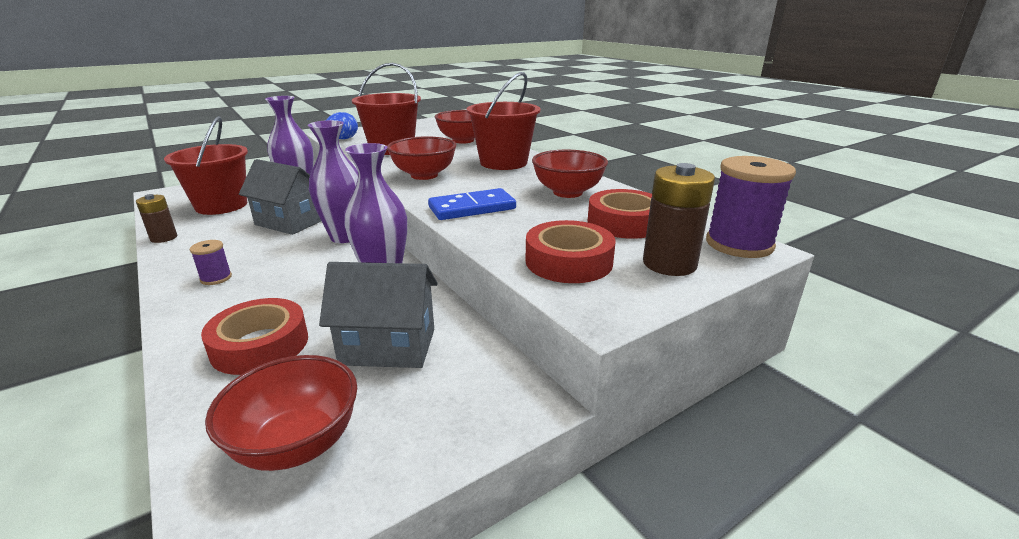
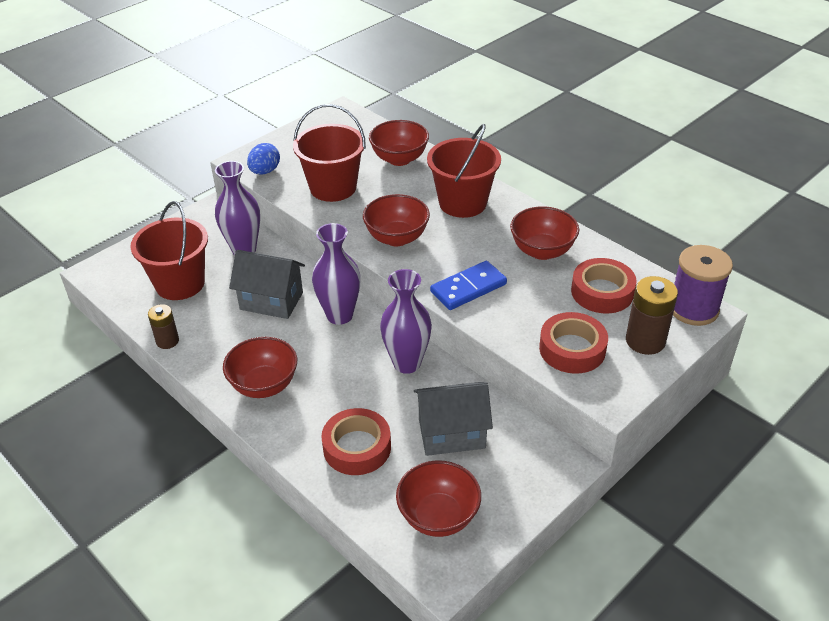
camera: 10 degrees left, 15 degrees up
purple spool [190,240,232,285] -> red bowl [223,337,297,398]

